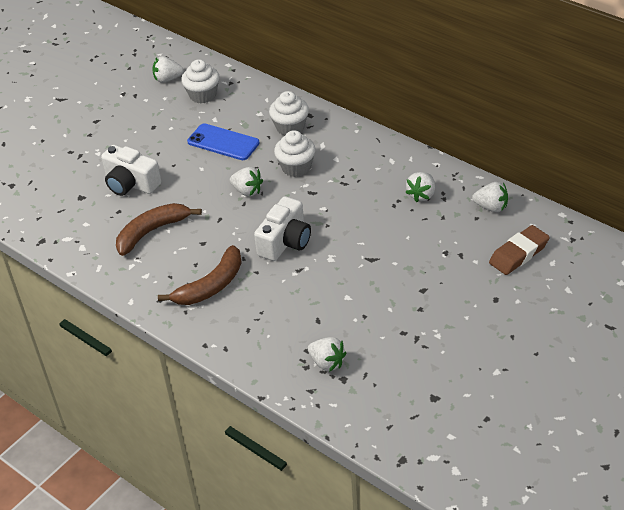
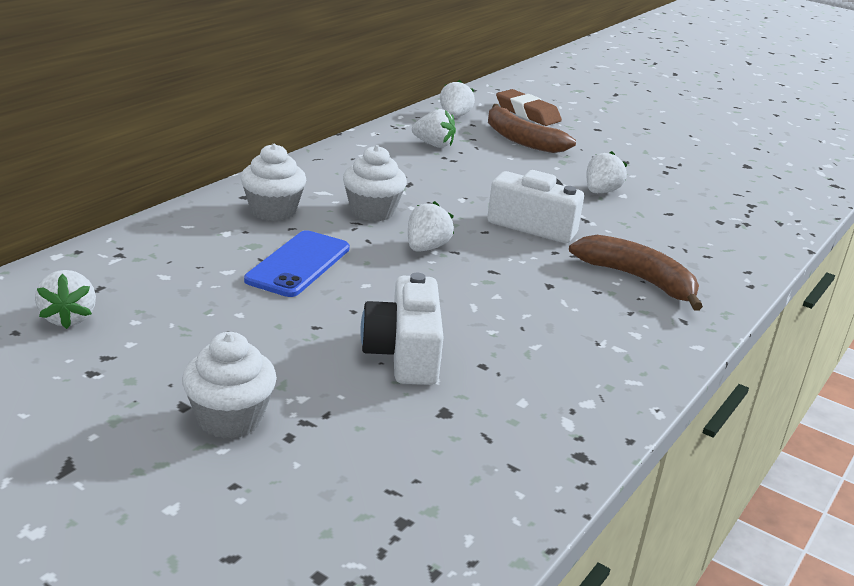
camera: 100 degrees left, 15 degrees down
white camera [101,145,162,196] -> white camera turned 150 degrees clockwise [360,273,444,385]
brown banana [116,203,202,256] -> brown banana moved to [488,104,576,153]
white cupcake [181,59,220,103] -> white cupcake moved to [182,332,277,439]
white strawberry [308,337,346,372] -> white strawberry moved to [586,151,627,193]

